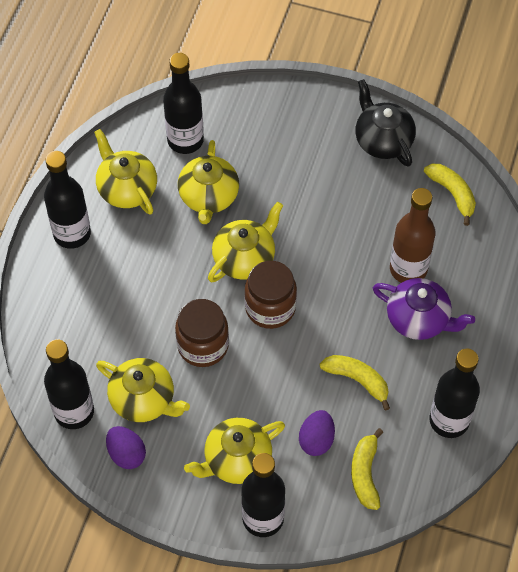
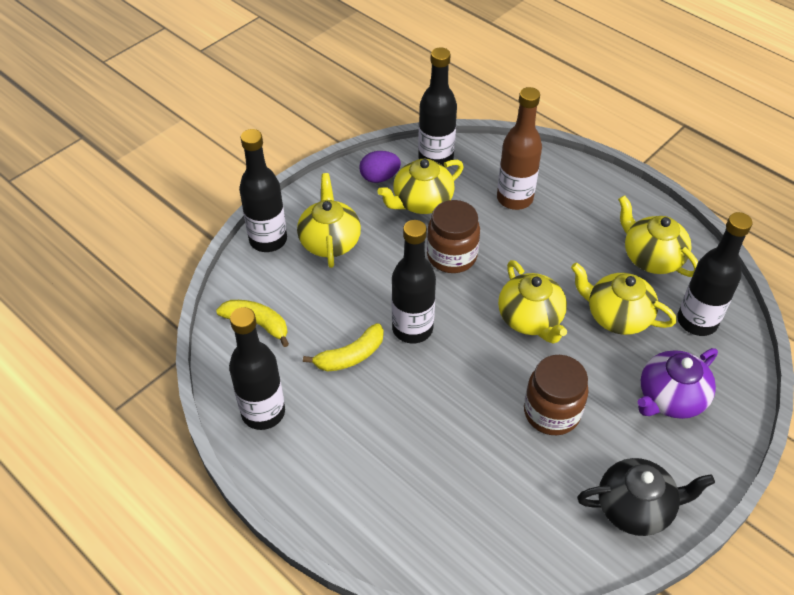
camera: 115 degrees right, 10 degrees down
black bottle [44,151,91,249] -> black bottle moved to [392,220,436,344]
yellow teapot [94,129,157,215] -> yellow teapot turned 120 degrees counterclockwise [618,196,698,277]
brown jar [244,261,297,329] -> brown jar moved to [524,355,589,435]
purple egg [299,410,335,456] -> none
purple teapot [373,278,475,340] -> purple teapot moved to [638,348,718,419]
brown bottle [390,188,436,283] -> brown bottle moved to [497,87,542,210]
yellow banana [424,164,476,226] -> none

